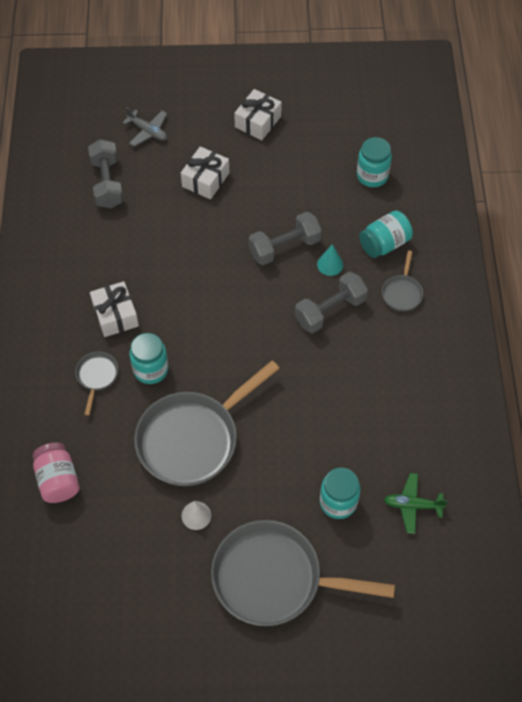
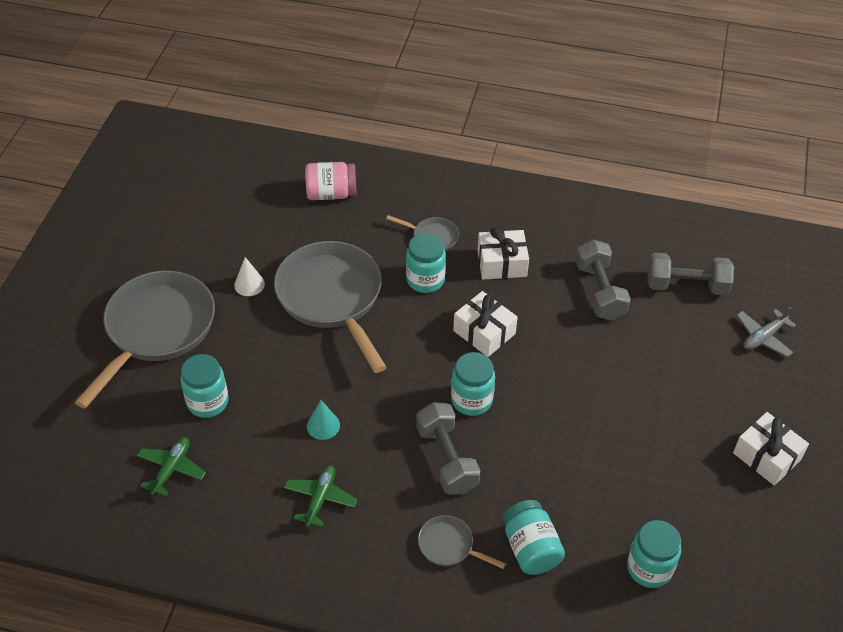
camera: 105 degrees right, 10 degrees down
white gift [181,146,230,199] -> white gift moved to [453,291,518,357]
grey dumbbell [249,212,322,265] -> grey dumbbell moved to [575,239,631,320]
turquoise cone [317,244,343,276] -> turquoise cone moved to [307,400,340,440]
none -> green plane [284,465,357,527]
none -> turquoise jar [451,352,495,416]

